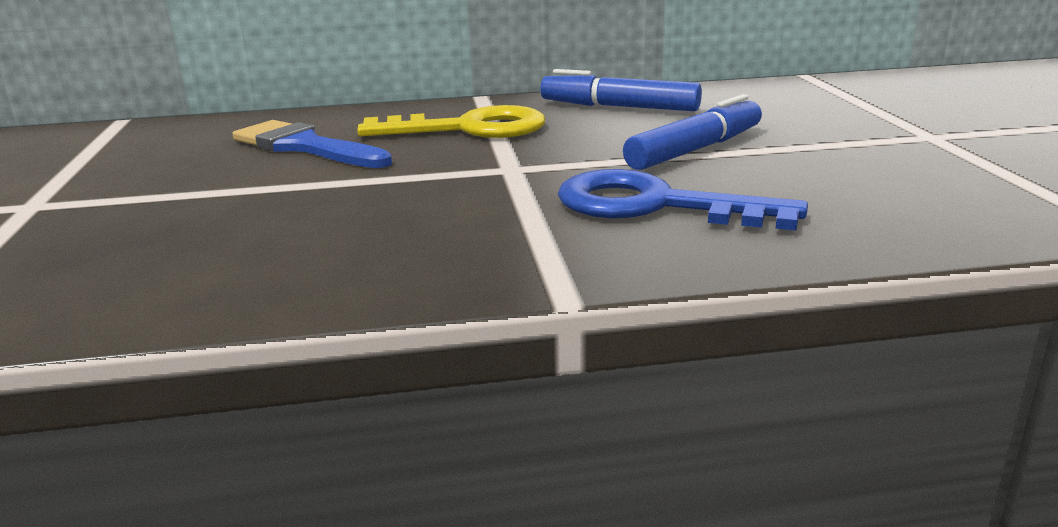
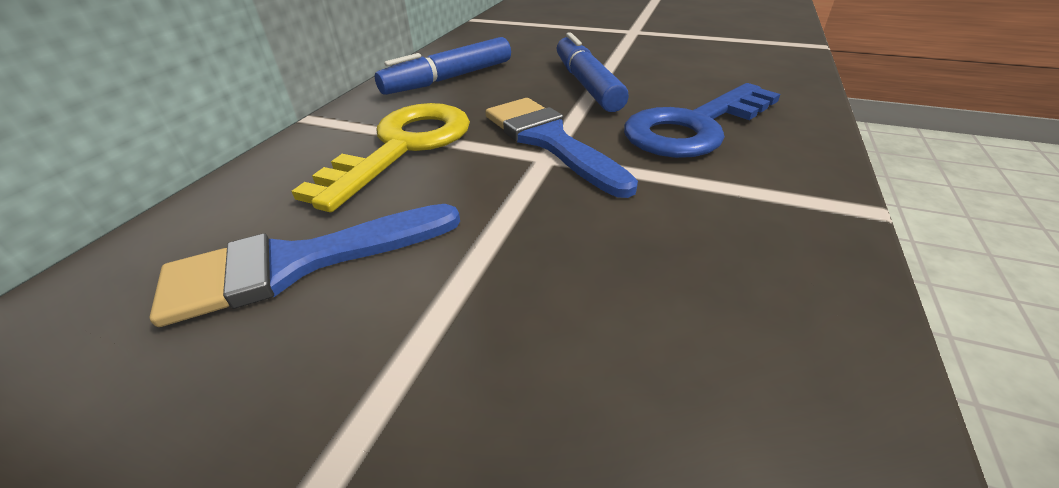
camera: 60 degrees left, 15 degrees up
none -> blue brush [485,98,638,198]

